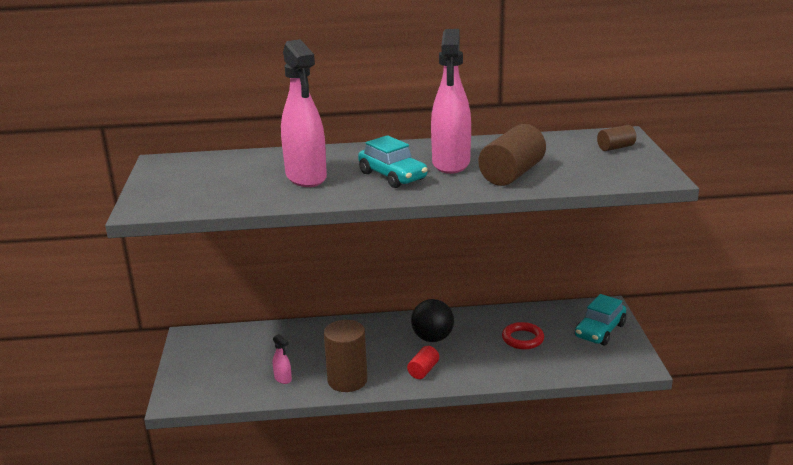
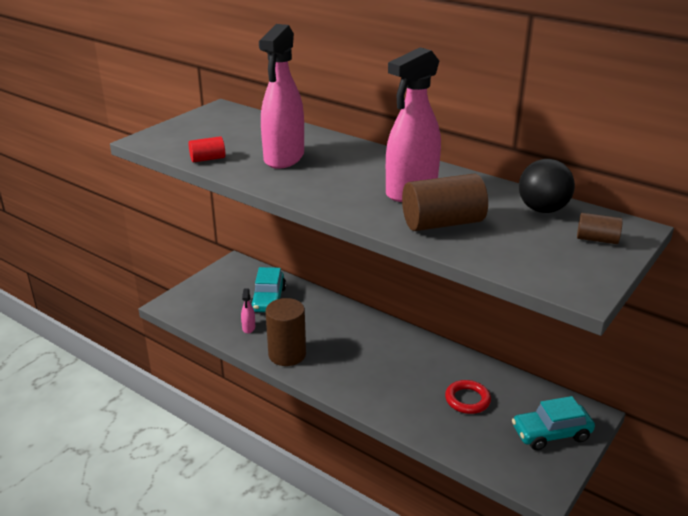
camera: 40 degrees right, 5 degrees up
turquoise car [358,135,428,188] -> turquoise car moved to [250,267,286,312]
red cylinder [407,346,439,379] -> red cylinder moved to [188,136,225,163]
black ball [411,299,454,342] -> black ball moved to [519,159,575,213]

